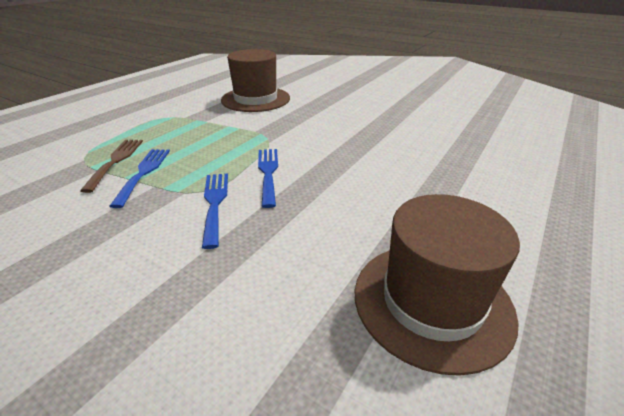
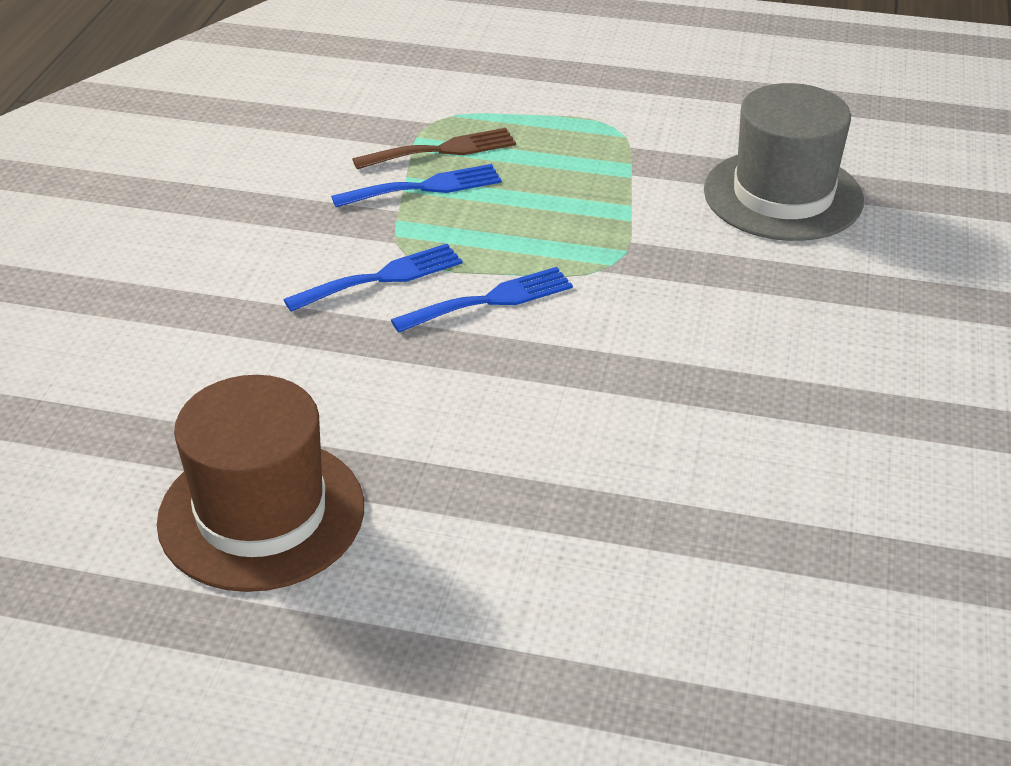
camera: 70 degrees right, 5 degrees up
brown hat [221,49,290,112] -> grey hat [704,83,864,241]

